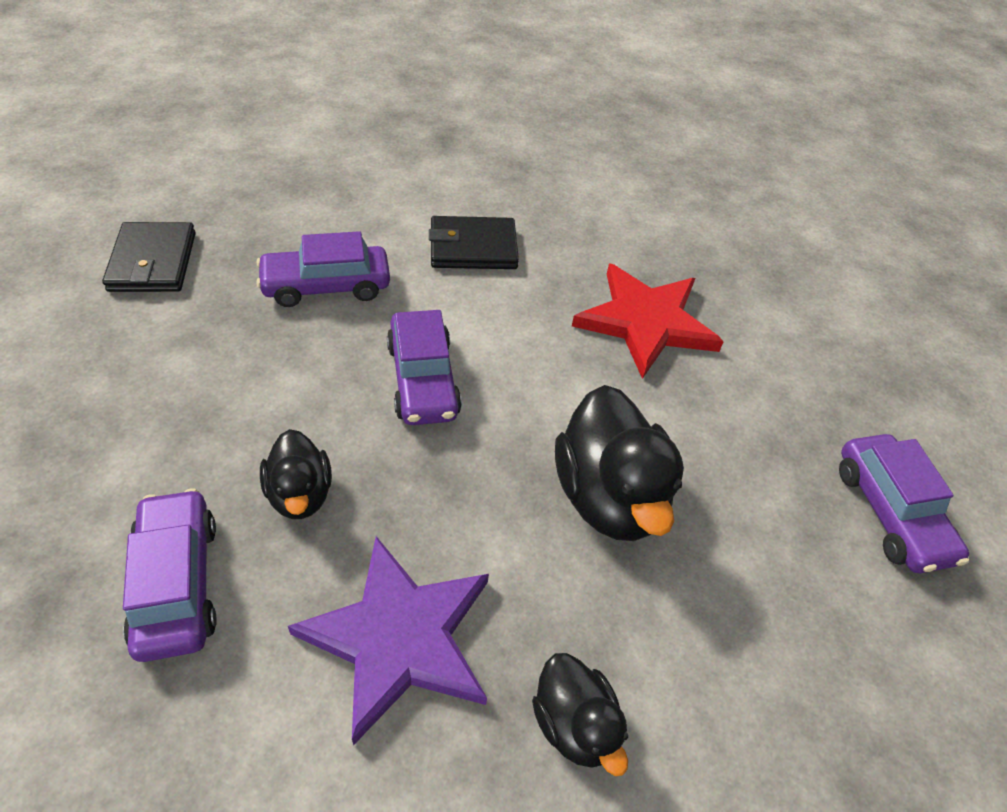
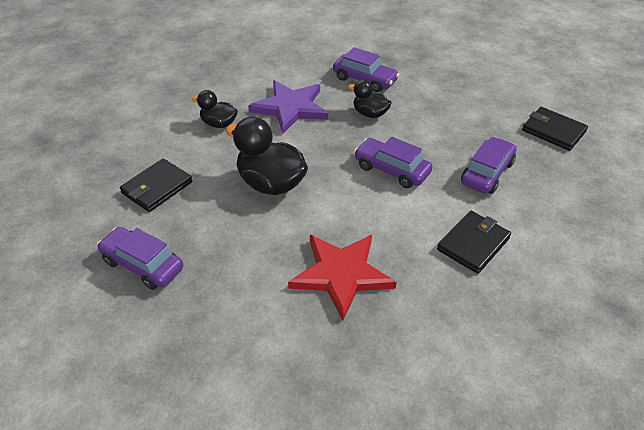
camera: 140 degrees right, 5 degrees down
none -> black wallet [120,158,192,212]

